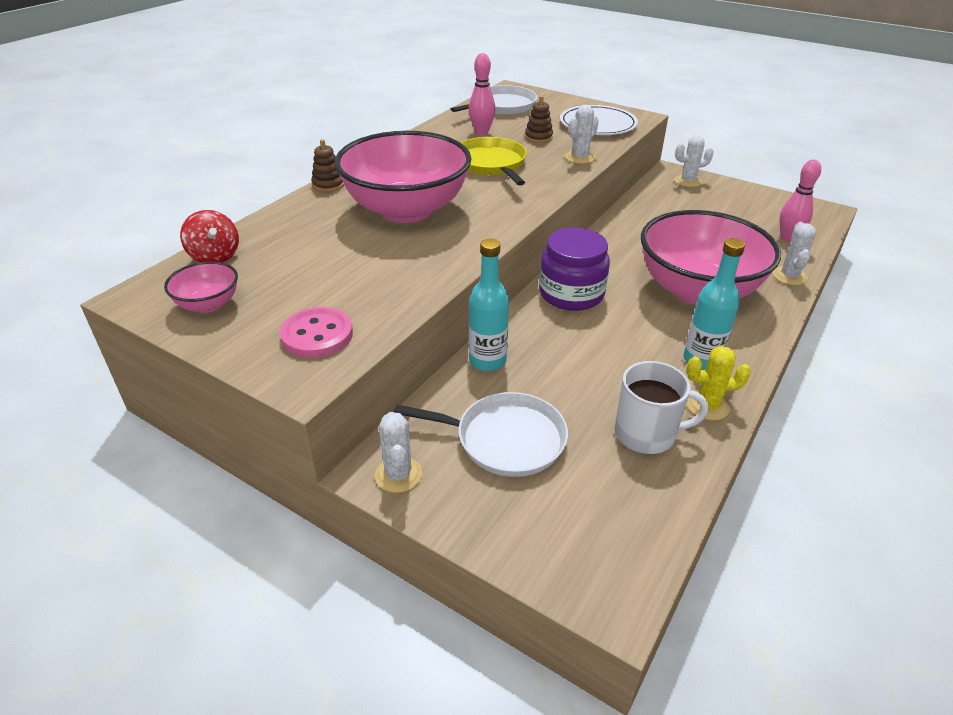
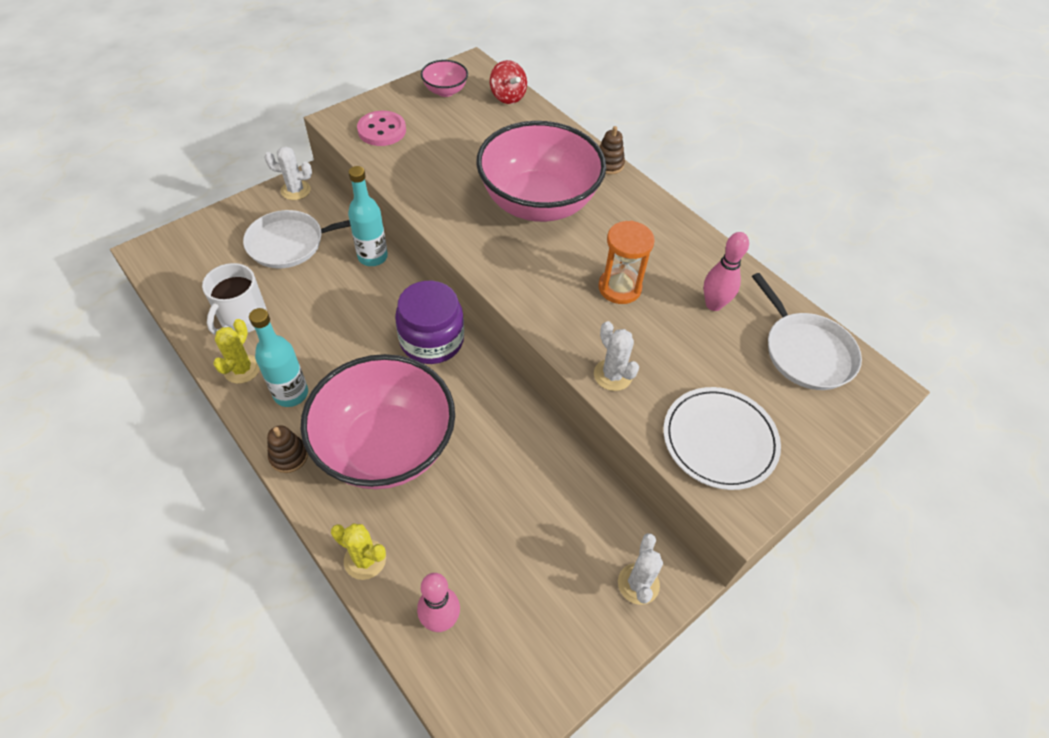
camera: 105 degrees right, 15 degrees up
red spinning top [180,210,239,263] -> red spinning top turned 105 degrees counterclockwise [490,60,527,104]
white pan [394,392,568,477] -> white pan turned 45 degrees clockwise [243,210,351,268]
yellow pan [460,137,527,186] -> orange hourglass [598,221,655,304]
brown stacking toy [525,96,553,143] -> brown stacking toy moved to [267,425,308,473]
white cactus [772,222,816,285] -> yellow cactus [331,523,386,580]

